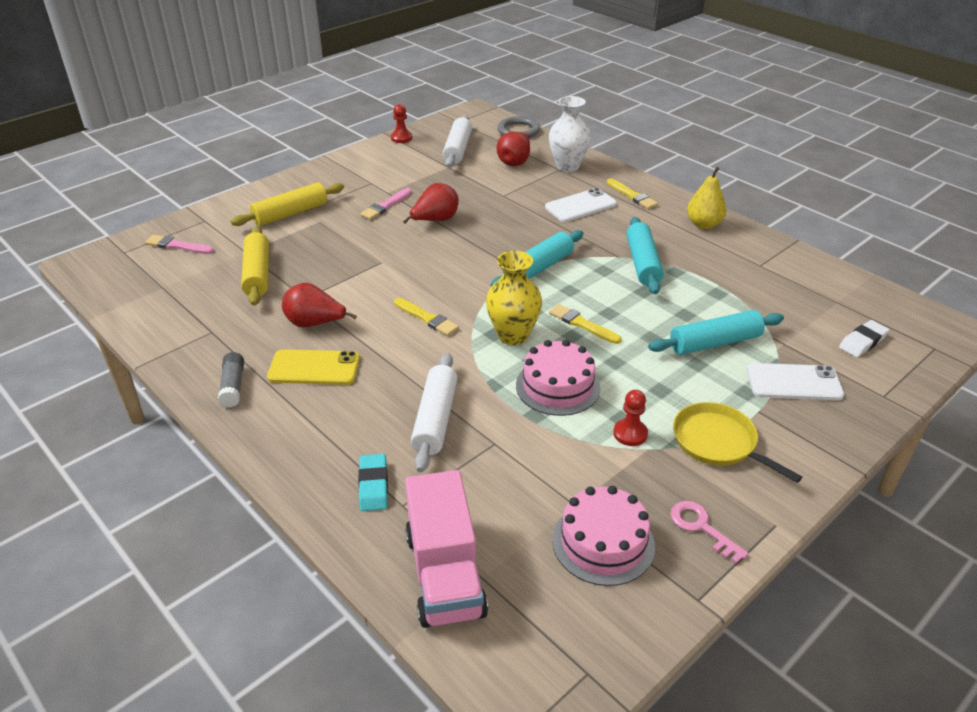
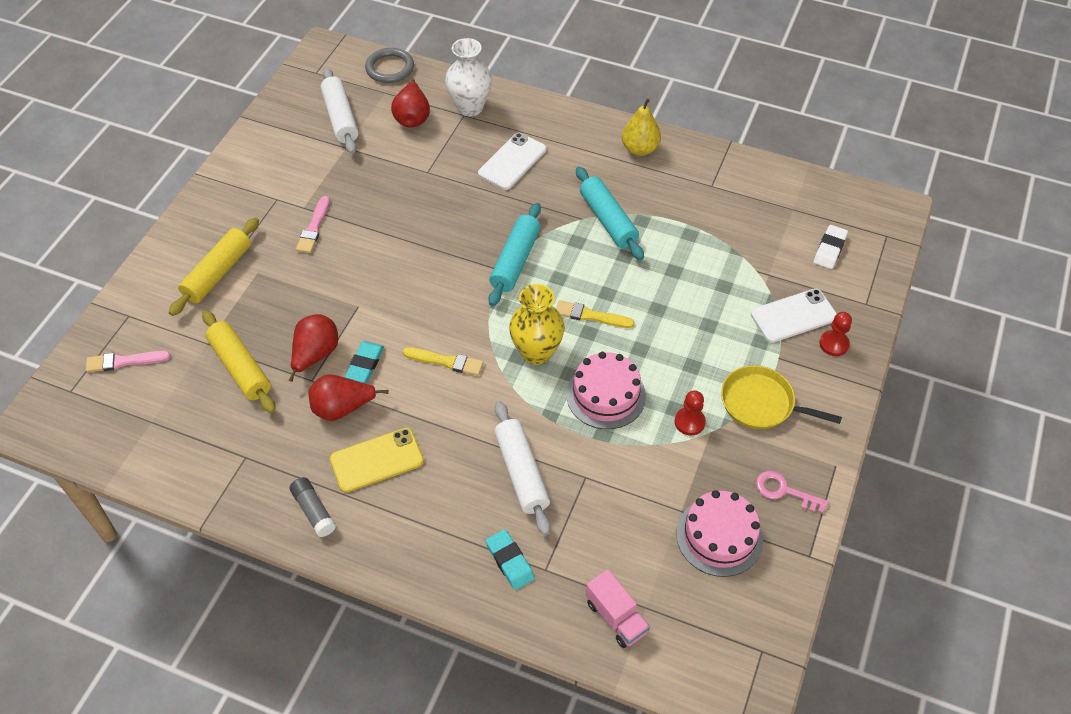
camera: 25 degrees left, 15 degrees up
red pawn [391,104,412,143] -> red pawn moved to [819,312,852,356]
red pear [403,183,459,224] -> red pear moved to [288,314,338,382]
pink truck [405,470,488,628] -> pink truck [586,569,650,648], size x0.58
yellow brush [607,178,658,209] -> none
turquoise rolling pin [648,310,784,355] -> none
none -> turquoise eraser [345,341,384,383]

